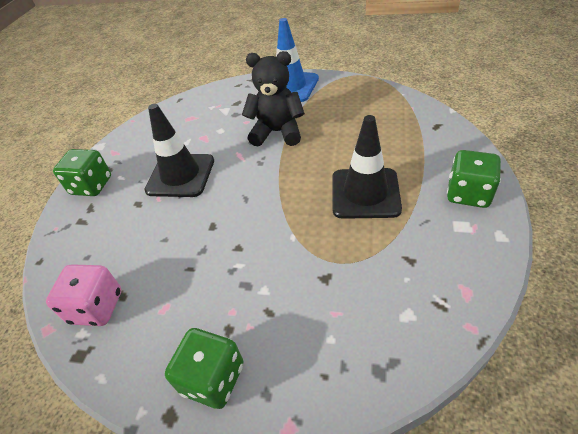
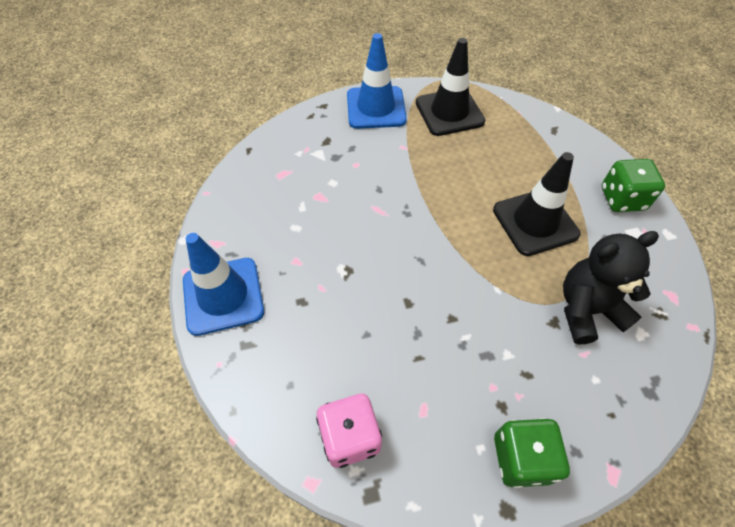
camera: 30 degrees left, 10 degrees up
green dice [53,149,111,196] -> blue traffic cone [183,233,264,336]
black traffic cone [144,104,214,197] -> black traffic cone moved to [416,38,485,136]
black teddy bear [242,51,305,147] -> black teddy bear moved to [563,231,659,344]

